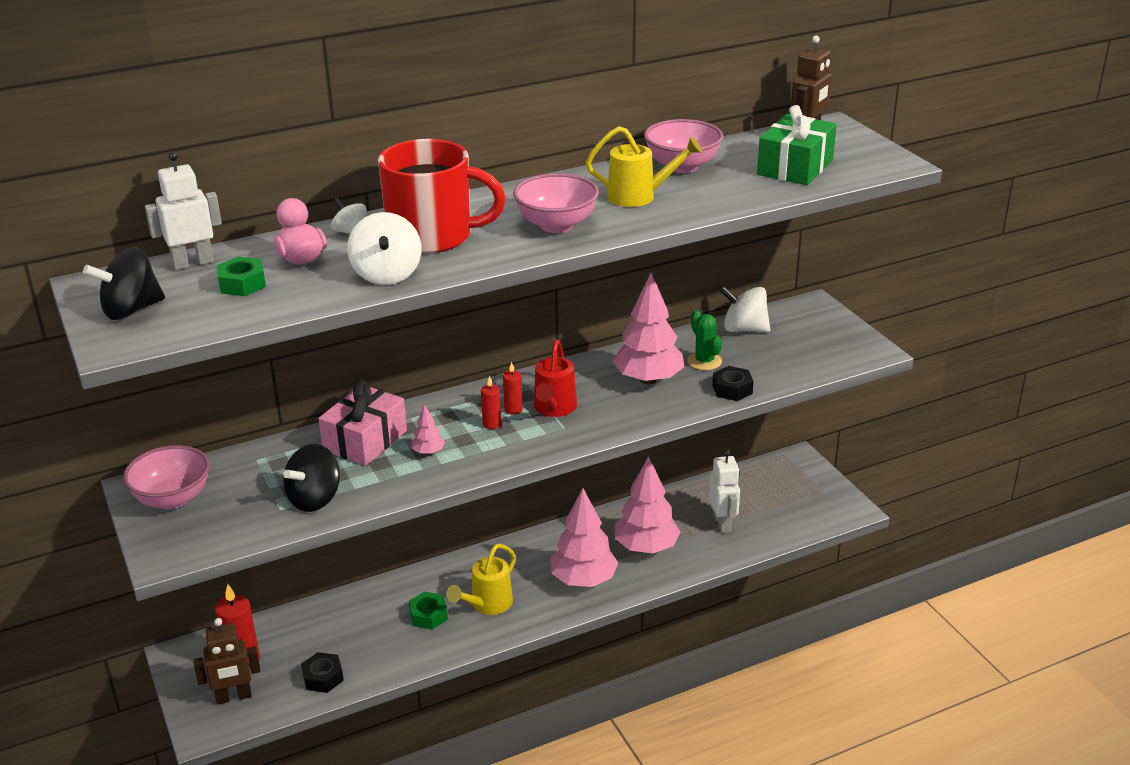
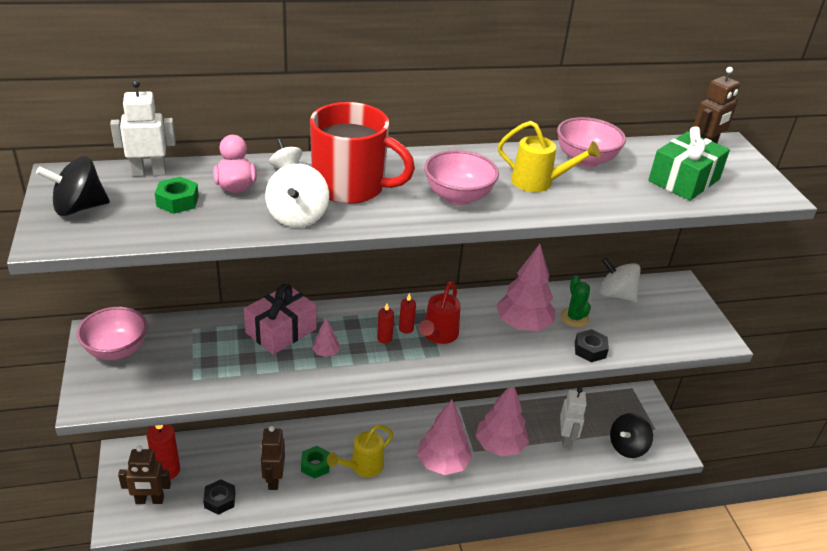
camera: 10 degrees right, 5 degrees up
black spinning top [283,444,340,512] -> black spinning top moved to [610,413,653,458]
none -> brown robot [261,426,285,490]

